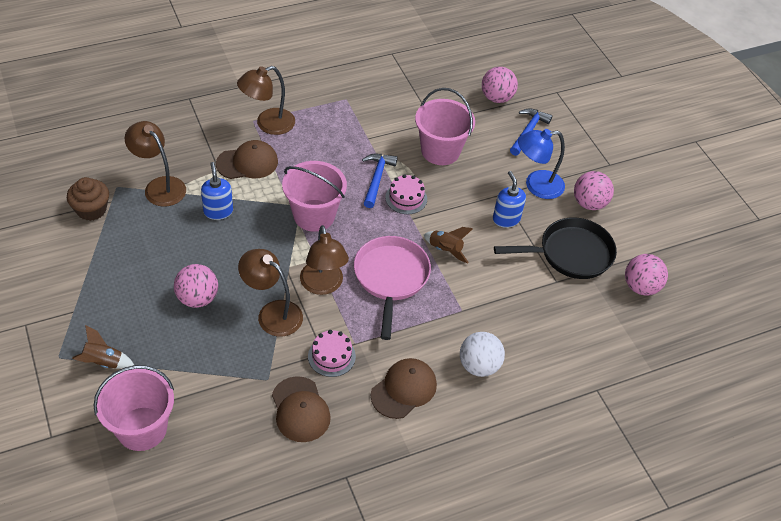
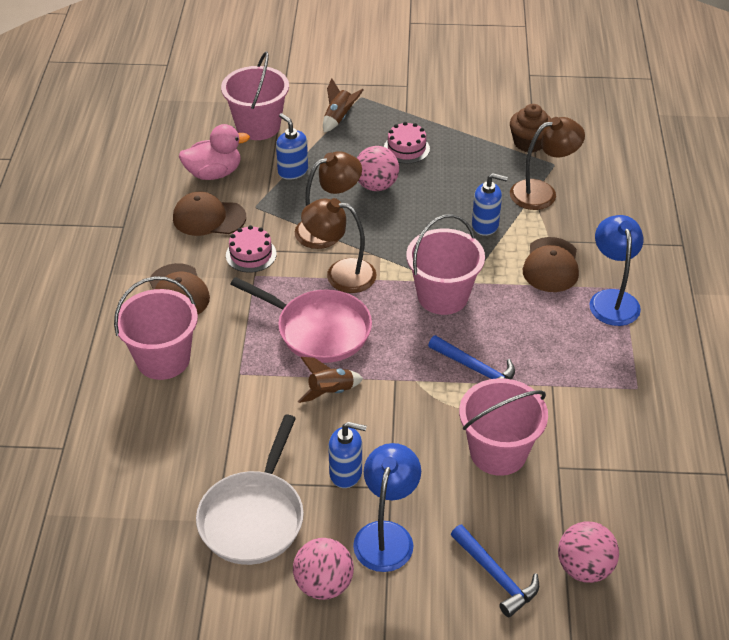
camera: 120 degrees right, 5 degrees down
brown lamp [237,66,295,135] -> blue lamp [590,215,643,326]
pink cake [385,174,427,214] -> pink cake moved to [384,122,430,164]
white ball [460,332,505,377] -> pink bucket [114,276,198,380]
black pan [494,217,617,279] -> white pan [196,415,304,565]
pink ball [625,254,668,296] -> none
none -> pink duck [179,124,250,180]
none -> blue soap dispenser [276,113,308,180]

